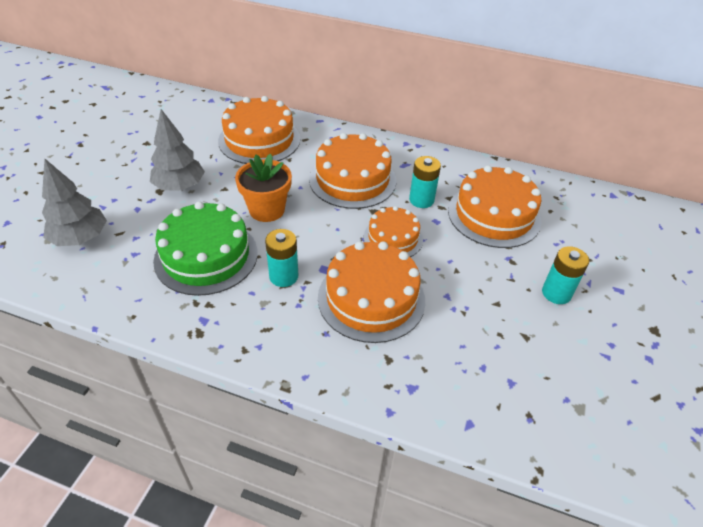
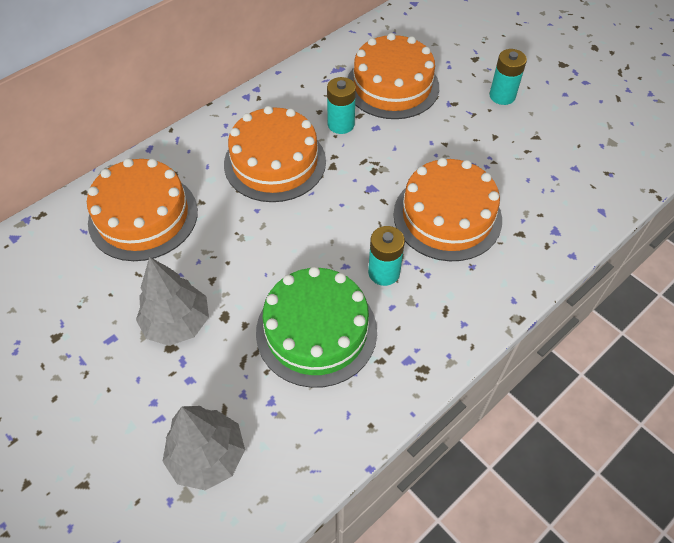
camera: 60 degrees left, 10 degrees up
orange flower pot [235,154,292,222] -> none
orange cake [364,206,423,257] -> none

